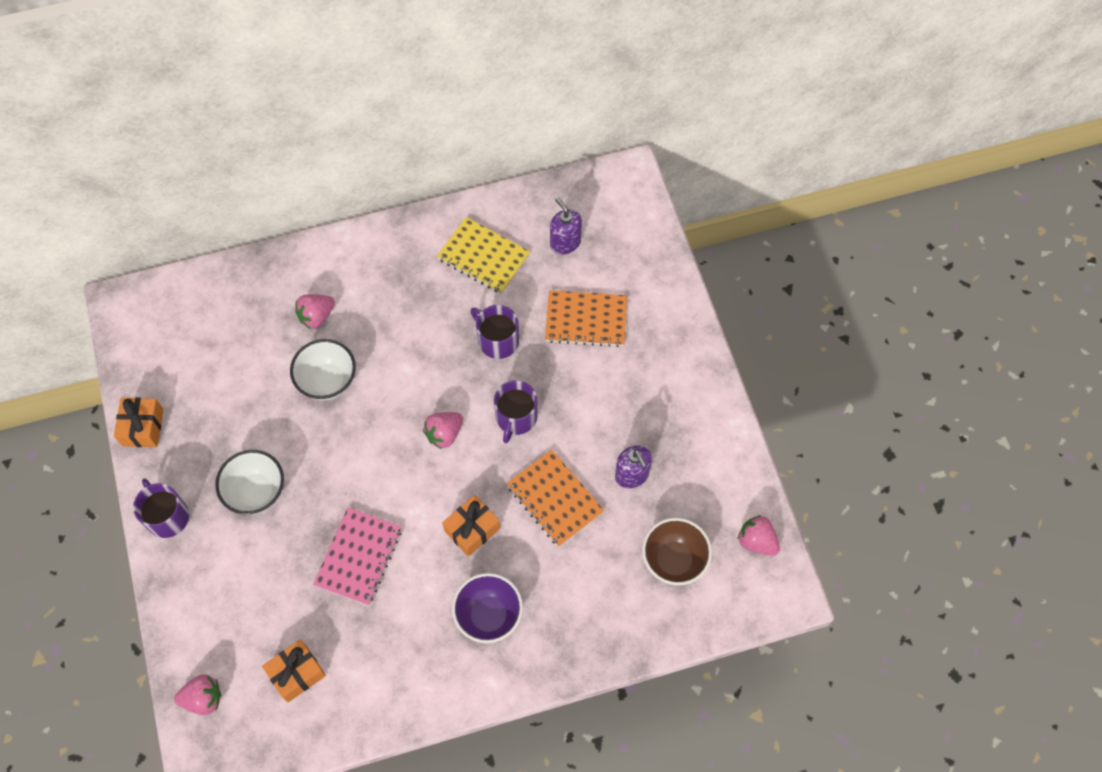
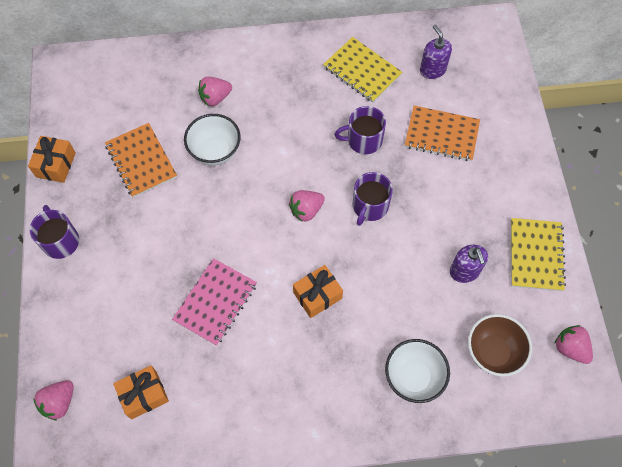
camera: 10 degrees right, 0 degrees up
pink strawberry [174,675,221,715] -> pink strawberry turned 120 degrees clockwise [33,380,74,421]
white bowl [215,450,284,515] -> white bowl moved to [385,339,450,403]
purple bowl [452,573,523,643] -> none
purple mug [470,305,519,359] -> purple mug turned 60 degrees counterclockwise [335,106,386,154]
orange notebook [507,449,604,547] -> orange notebook moved to [105,123,177,198]
none -> yellow notebook [511,218,566,291]

